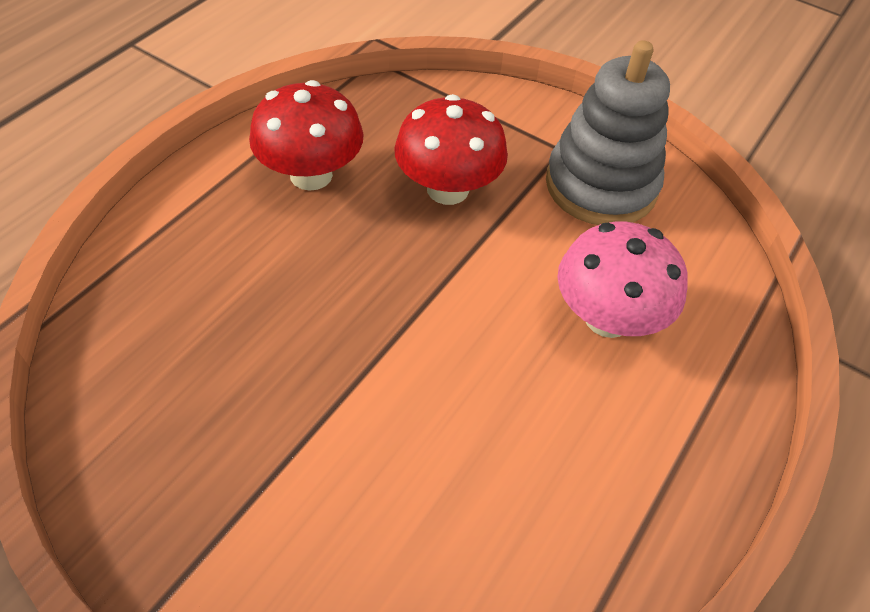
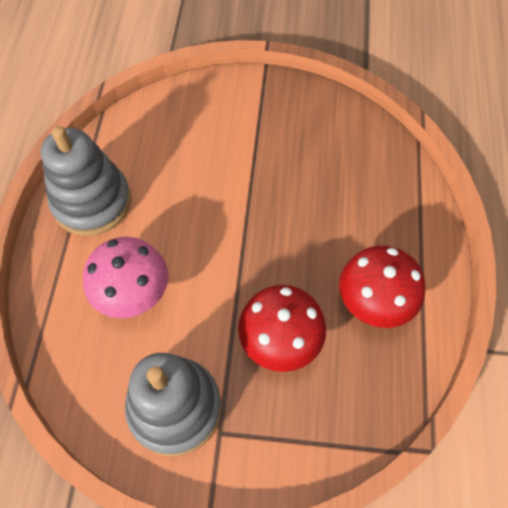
camera: 155 degrees right, 10 degrees up
none -> grey stacking toy [41,126,131,236]

